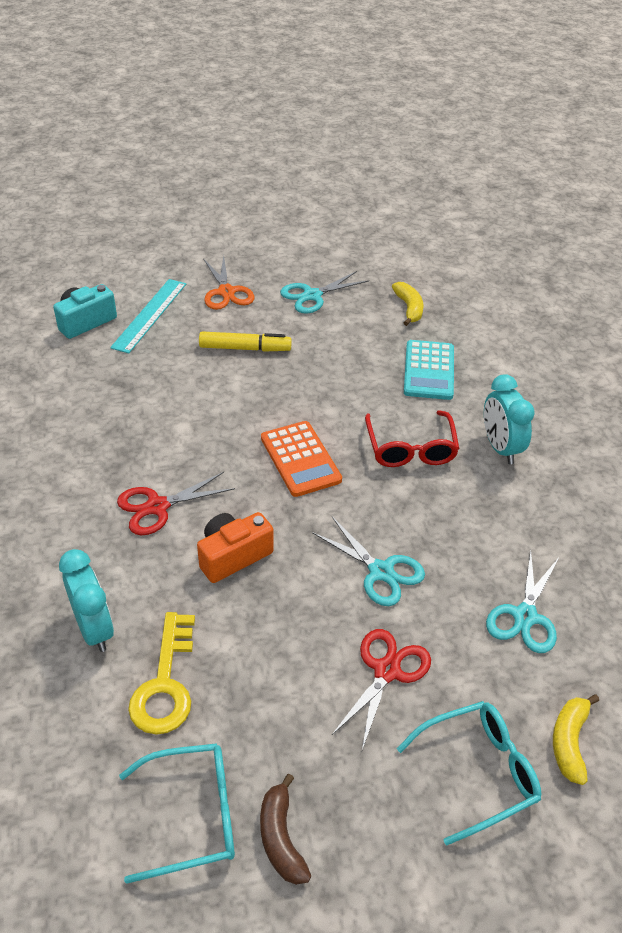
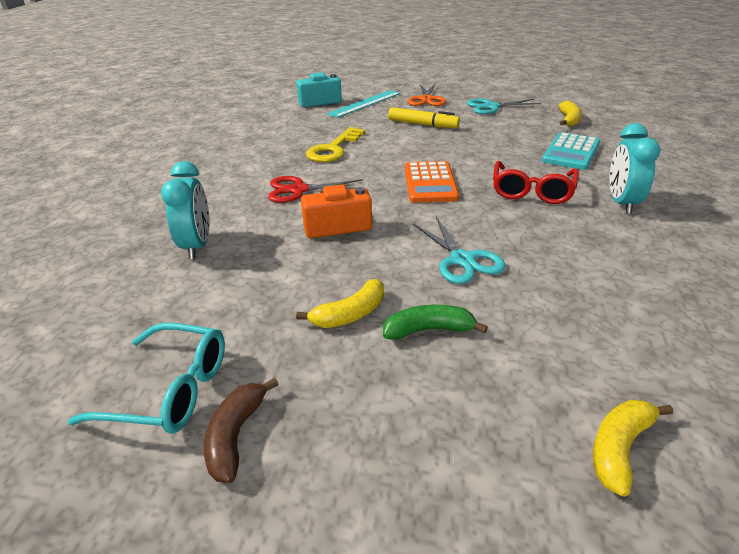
camera: 25 degrees right, 10 degrees down
yellow key [128,612,195,735] -> yellow key moved to [306,127,365,162]
red scissors [332,629,431,750] -> green banana [383,305,488,340]
turquoise glasses [397,701,541,846] -> none
turquoise scissors [486,549,559,653] -> none
none -> yellow banana [296,279,384,328]

